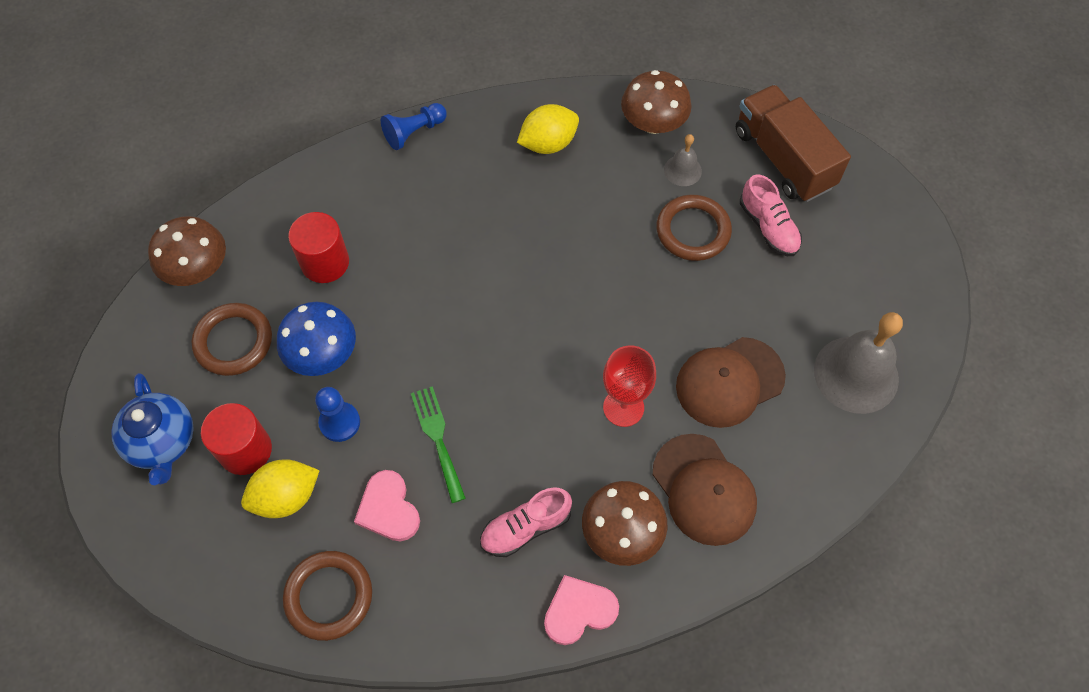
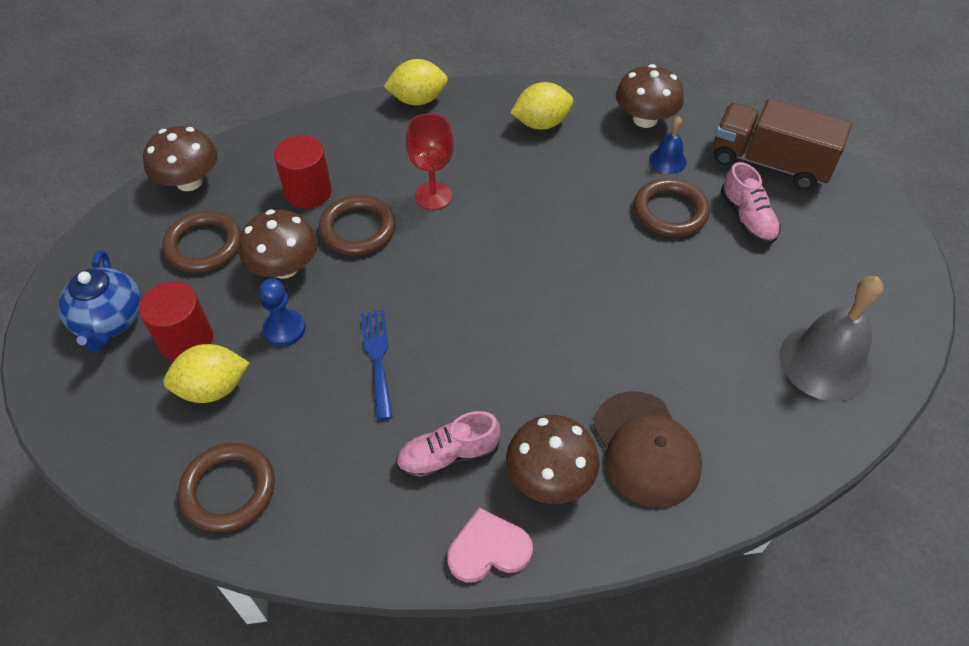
camera: 10 degrees right, 10 degrees down
blue mushroom [277,302,356,376] -> brown mushroom [239,210,318,279]
pink heart [354,470,420,541] -> none
blue pawn [381,103,447,150] -> yellow lemon [383,59,448,105]
green fork [411,386,466,503] -> blue fork [360,310,393,420]
red goblet [603,345,656,427] -> red goblet moved to [406,113,454,210]
grey bell [664,134,702,186] -> blue bell [649,116,687,174]
brown cap [676,337,786,428] -> none
brown truck [736,85,851,202] -> brown truck turned 45 degrees counterclockwise [713,99,852,190]
none -> brown ring [319,195,396,256]

